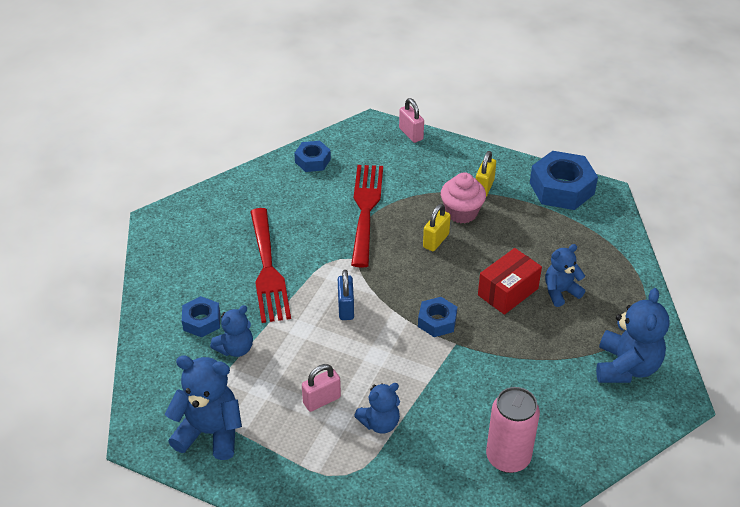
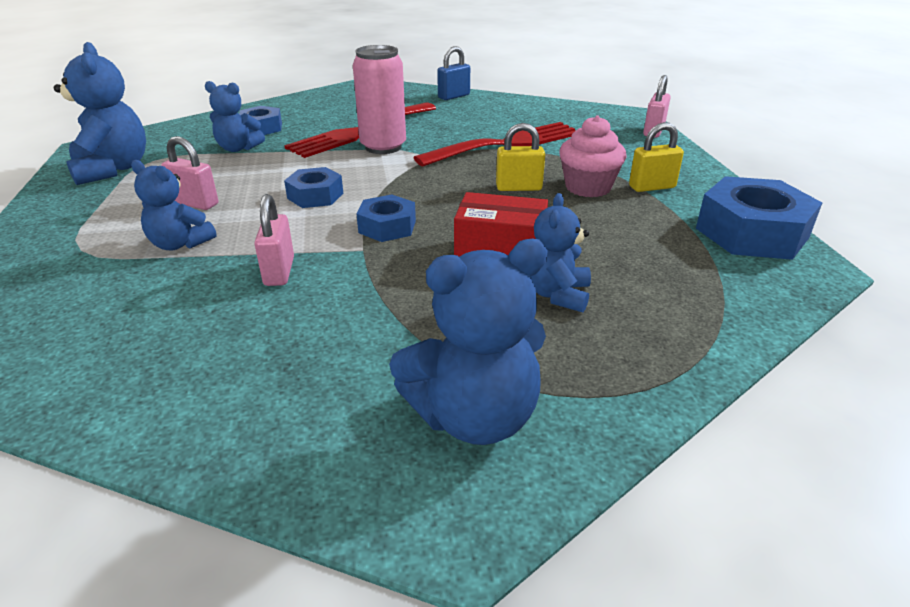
camera: 55 degrees right, 10 degrees down
blue nut [294,141,331,172] -> blue nut moved to [284,167,343,208]
blue padlock [338,270,354,320] -> blue padlock moved to [437,46,470,100]
pink can [486,387,540,473] -> pink can moved to [353,45,406,154]
blue teddy bear [545,244,585,307] -> blue teddy bear turned 105 degrees counterclockwise [530,193,591,312]
none -> pink padlock [254,194,294,286]

